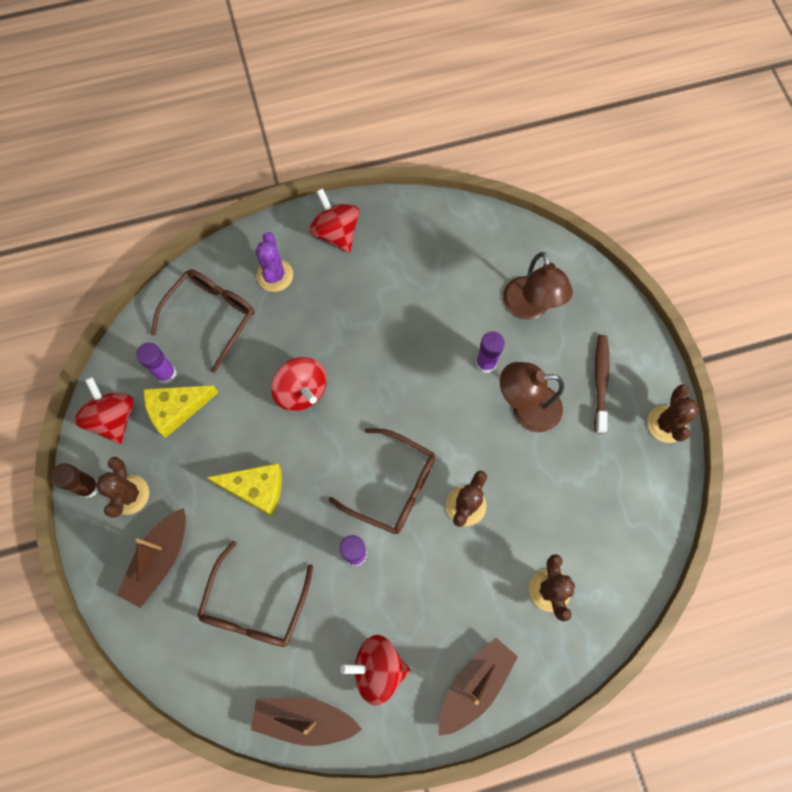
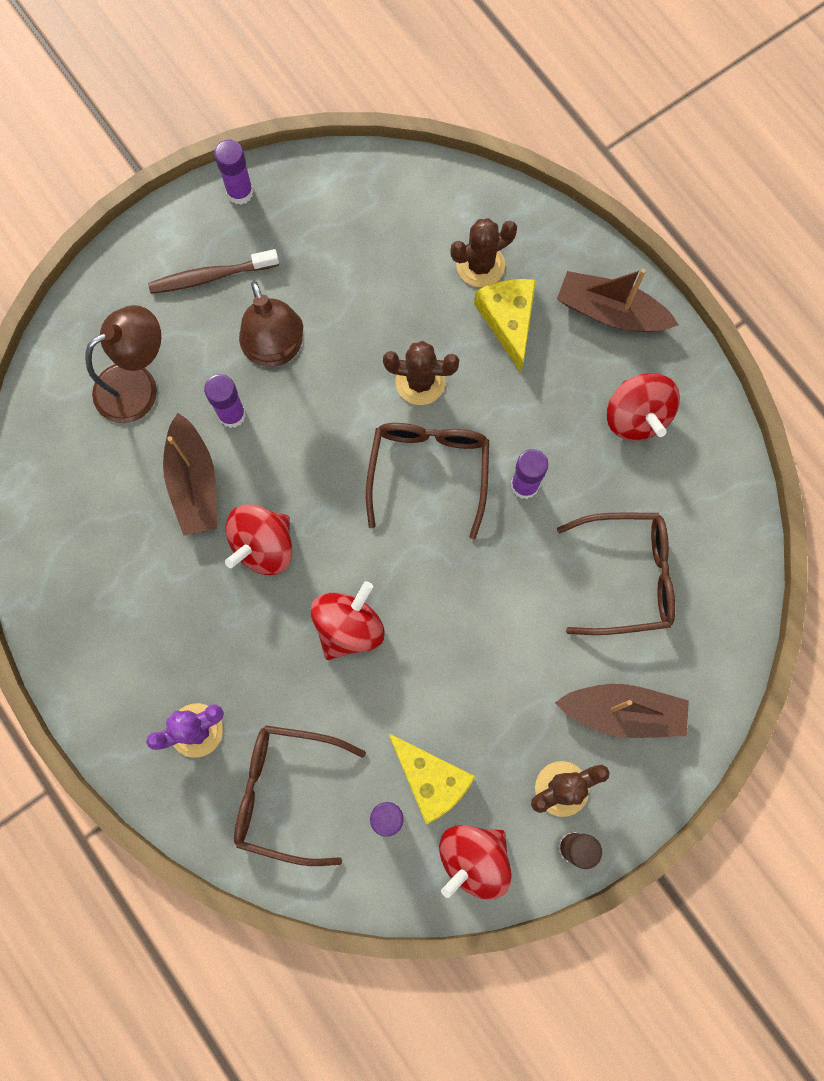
camera: 110 degrees left, 5 degrees up
yellow cheese [206,463,282,516] -> yellow cheese moved to [474,279,536,372]
brown boat [251,698,362,746] -> brown boat moved to [163,413,217,536]
red spinning top [309,188,359,253] -> red spinning top moved to [225,504,292,575]
brown cactus [647,384,699,443] -> purple glue stick [214,140,254,205]

